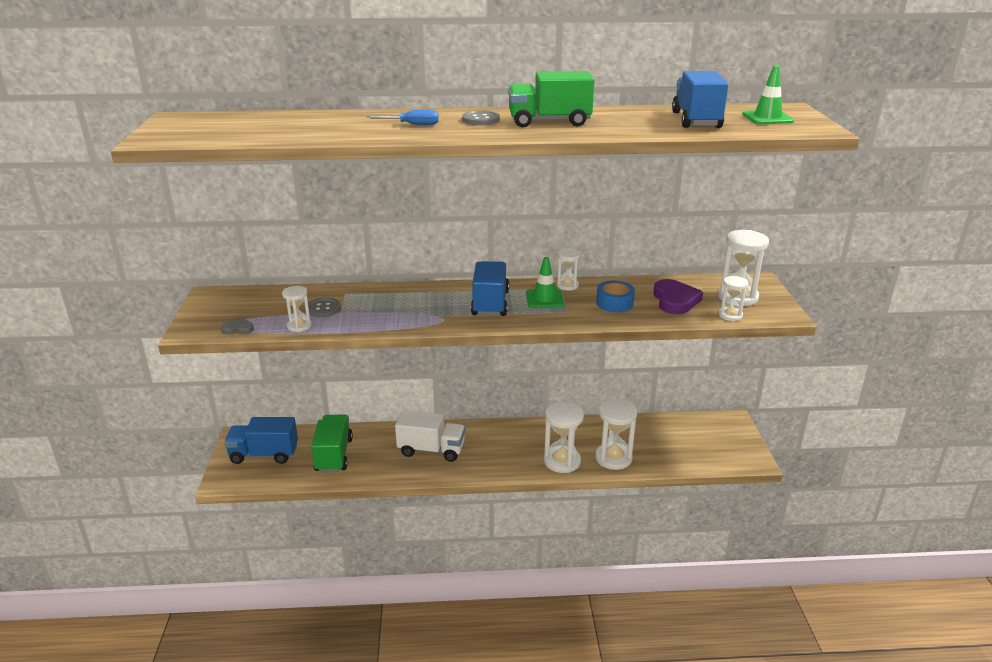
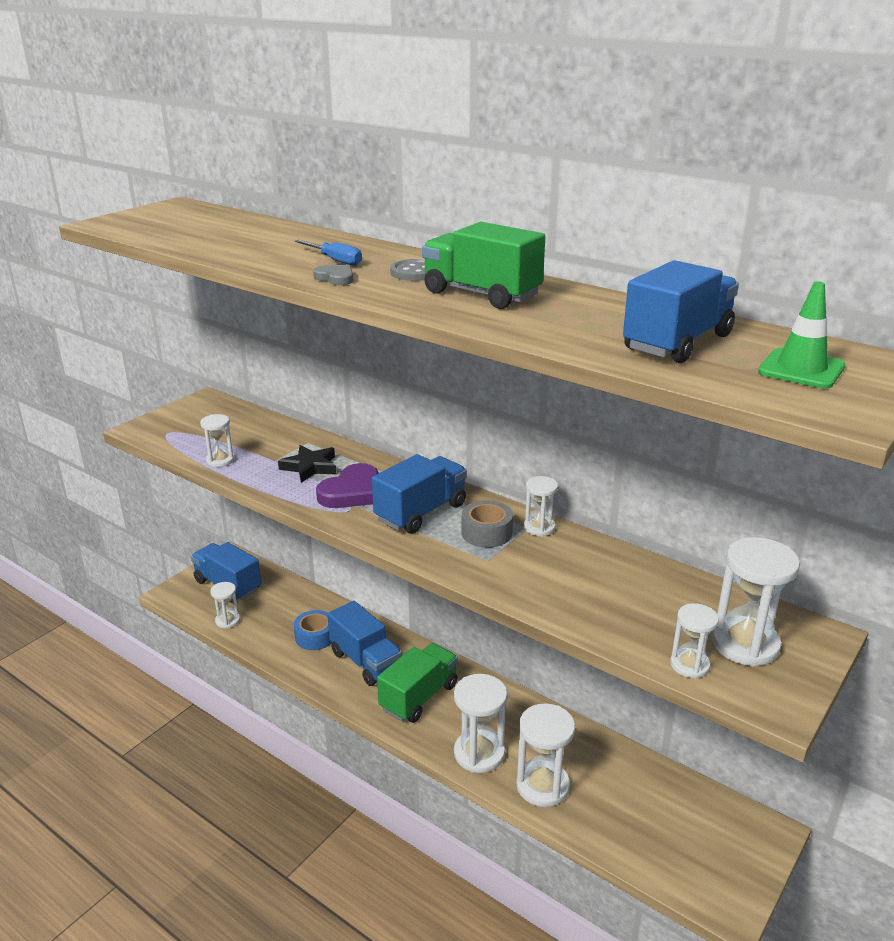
camera: 40 degrees right, 0 degrees up
grey heart [220,317,253,335] -> grey heart moved to [313,265,353,285]
grey button [308,298,341,317] -> none
green truck [311,414,353,473] -> green truck moved to [377,643,458,723]
white truck [395,410,465,462] -> blue truck [327,601,402,686]
green traffic cone [526,257,565,308] -> grey tape [462,500,513,548]
blue tape [596,281,635,312] -> blue tape moved to [294,610,332,650]
purple heart [653,279,703,314] -> purple heart moved to [316,463,379,508]
none -> white hourglass [210,582,240,629]
none -> black star [278,445,336,483]

